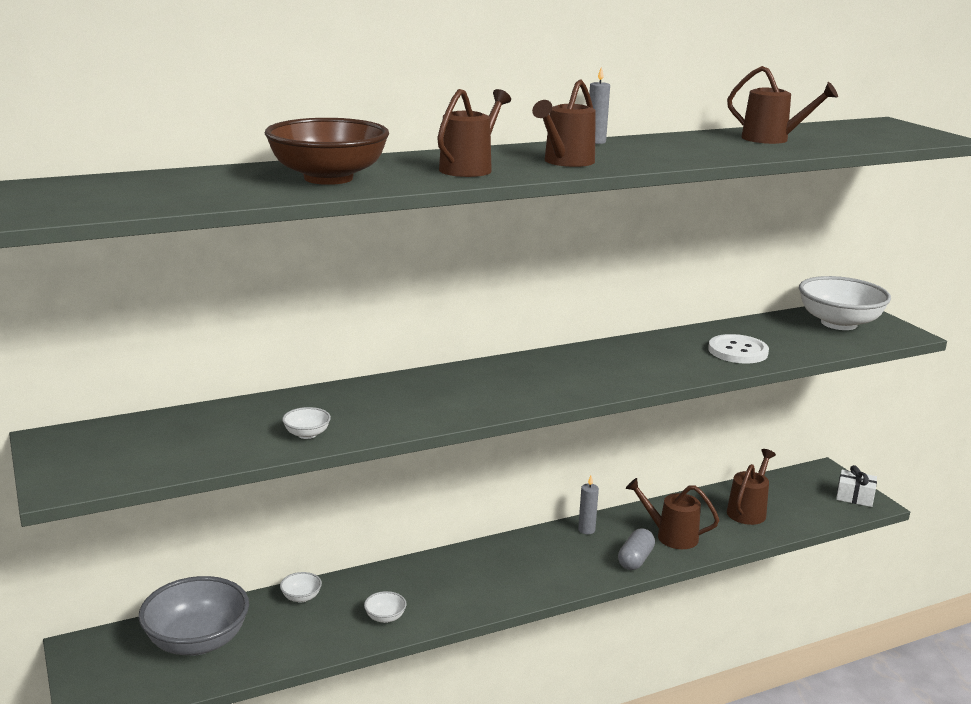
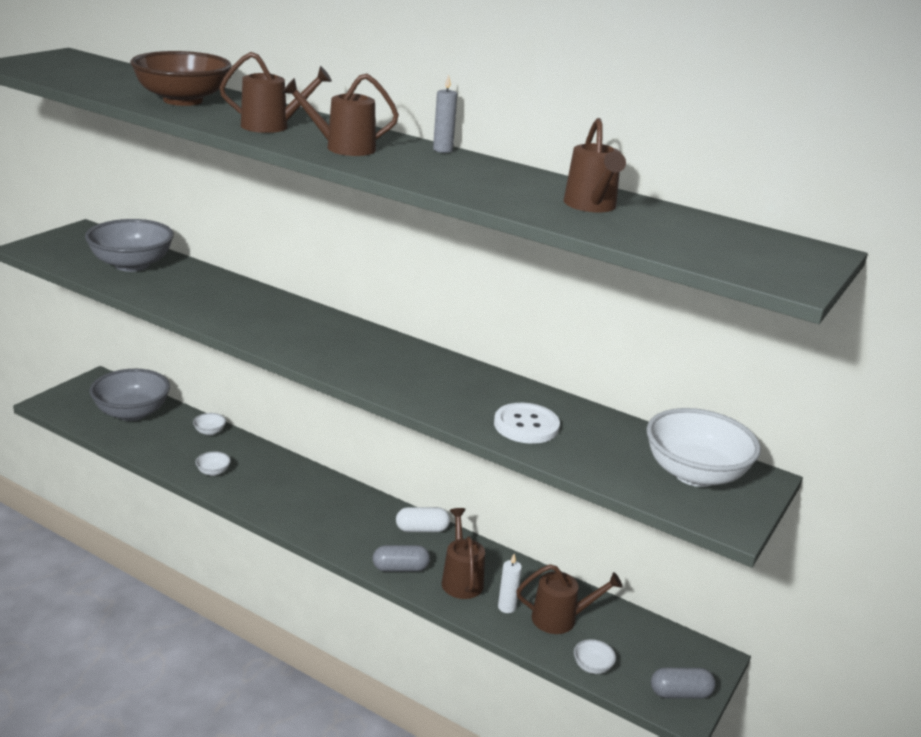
camera: 55 degrees right, 5 degrees up
white bowl [282,407,331,439] -> white bowl moved to [574,639,616,674]
grey candle [578,476,599,534] -> white capsule [396,507,450,532]
white gift [836,465,877,507] -> grey capsule [651,668,716,698]
none -> grey bowl [85,219,174,272]
none -> white candle [498,554,522,613]

